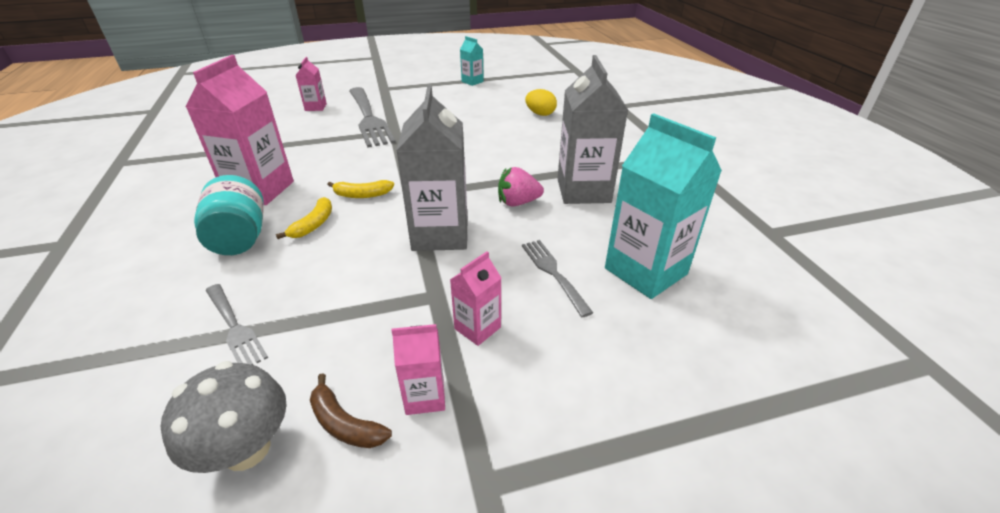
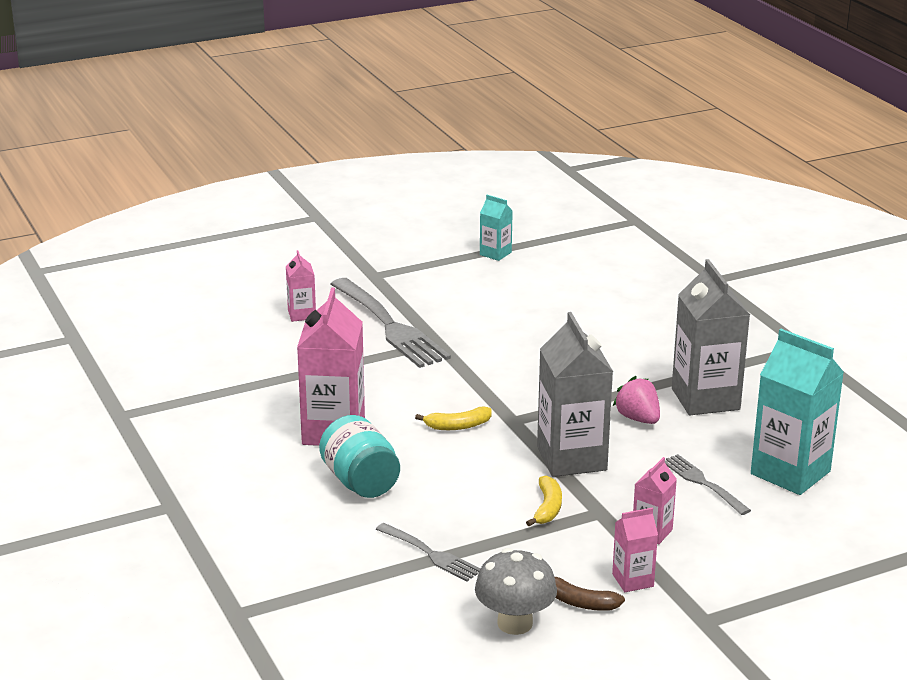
camera: 10 degrees left, 10 degrees down
yellow banana [276,197,332,239] -> yellow banana moved to [526,476,562,526]
pink strawberry [498,167,544,207] -> pink strawberry turned 75 degrees clockwise [613,376,660,424]
yellow egg [525,89,557,116] -> none

